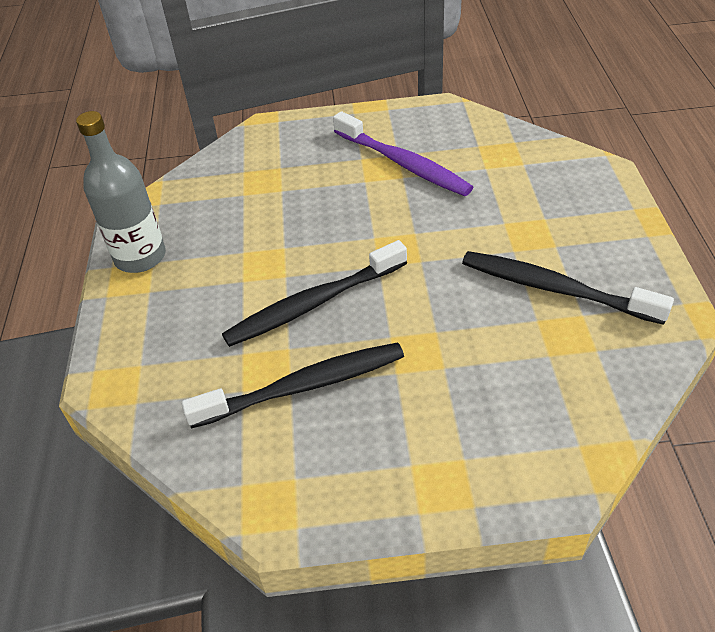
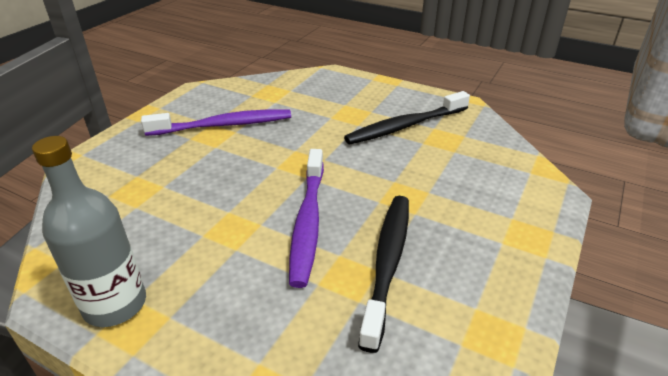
camera: 60 degrees left, 10 degrees down
black toothbrush [222,240,407,347] -> purple toothbrush [289,149,324,288]

